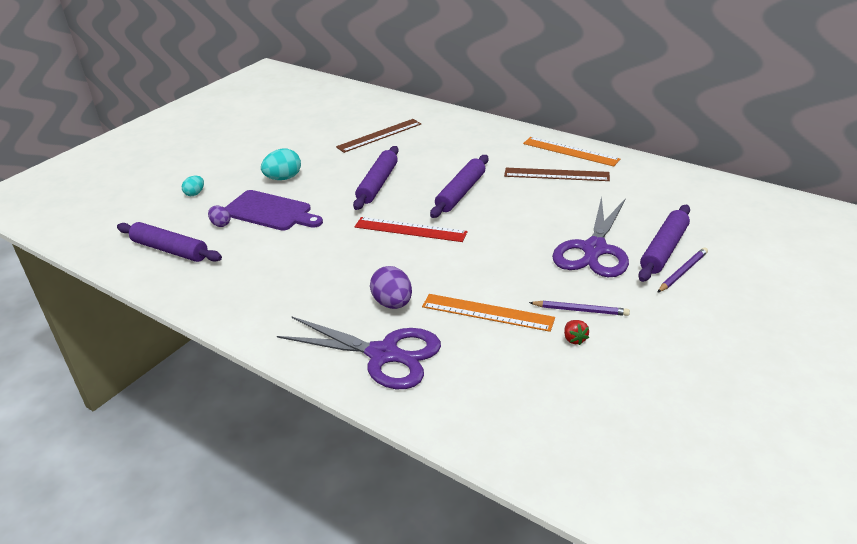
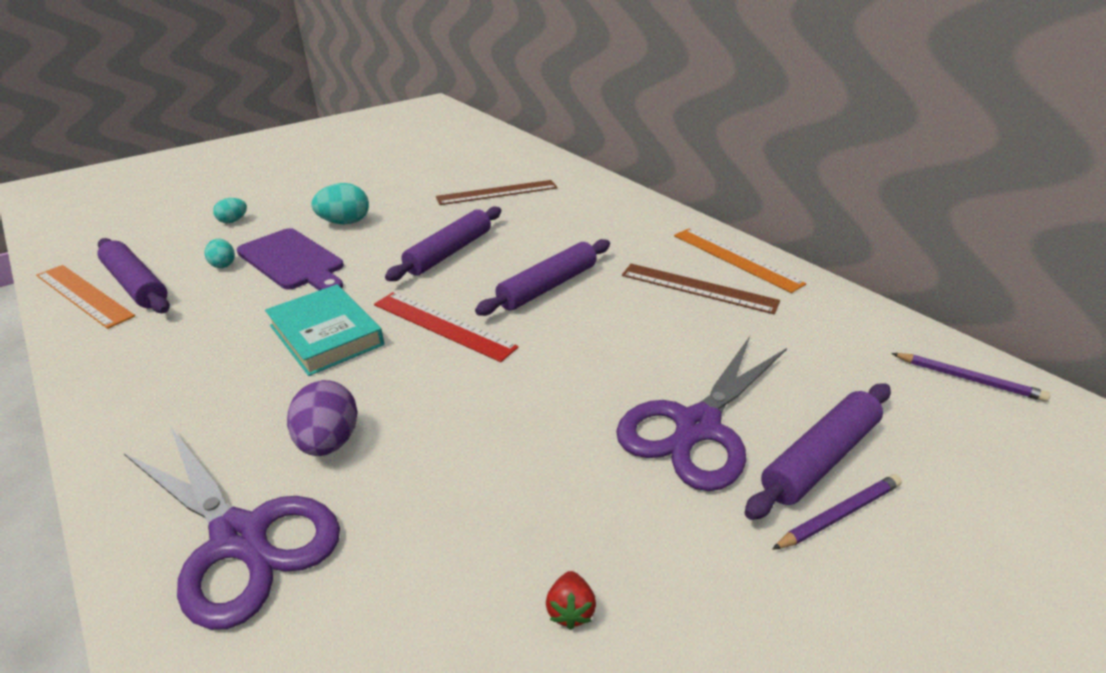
camera: 15 degrees right, 0 degrees up
purple egg [208,206,231,227] -> turquoise egg [205,239,235,268]
orange ruler [422,294,555,332] -> orange ruler moved to [36,265,135,329]
purple pencil [529,301,630,316] -> purple pencil moved to [891,353,1050,402]
none -> turquoise book [265,284,384,376]

